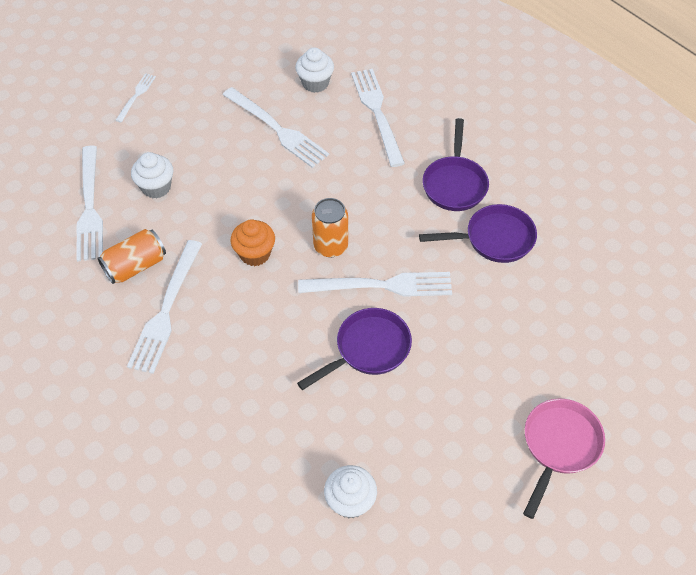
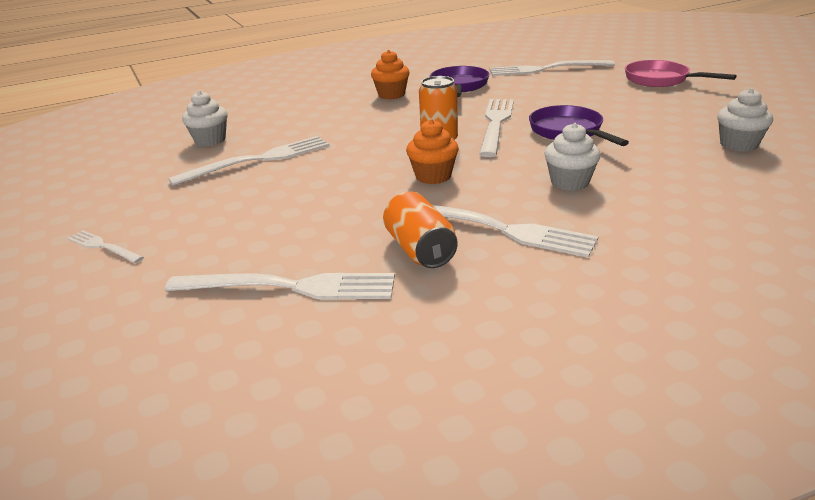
camera: 75 degrees left, 25 degrees down
white cupcake [131,152,173,199] -> white cupcake moved to [544,123,601,191]
white fork [351,69,405,167] -> white fork moved to [490,60,615,76]
purple pan [423,118,489,211] -> orange cupcake [371,50,410,99]

